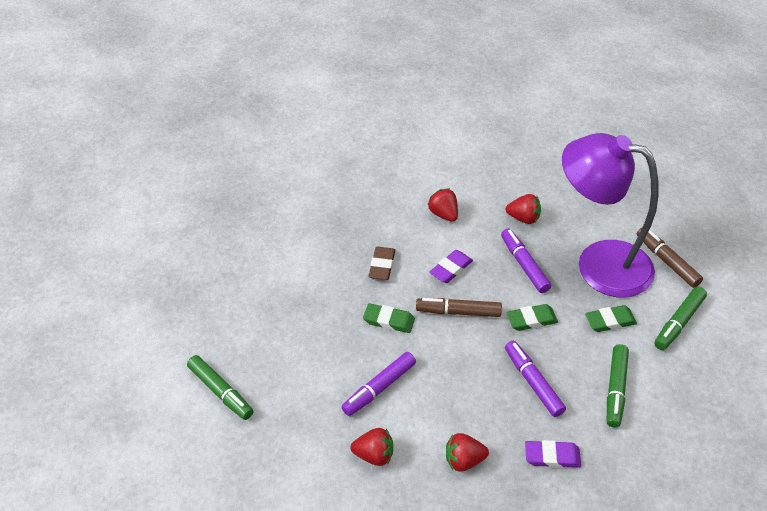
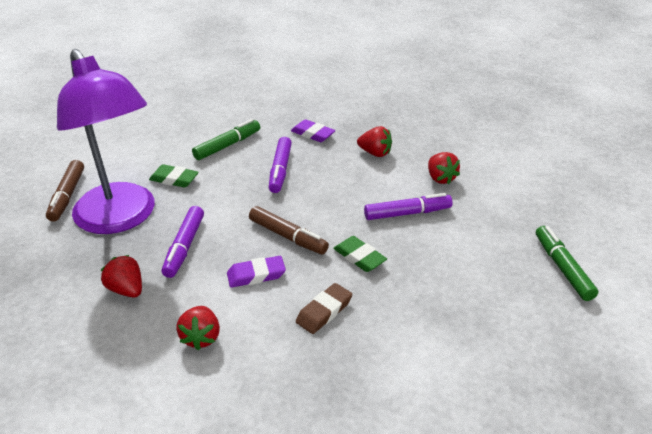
camera: 150 degrees left, 10 degrees down
red strawberry [350,428,393,466] -> red strawberry turned 150 degrees counterclockwise [428,152,460,184]
green eraser [506,304,558,331] -> none
green marker [654,287,707,350] -> none

